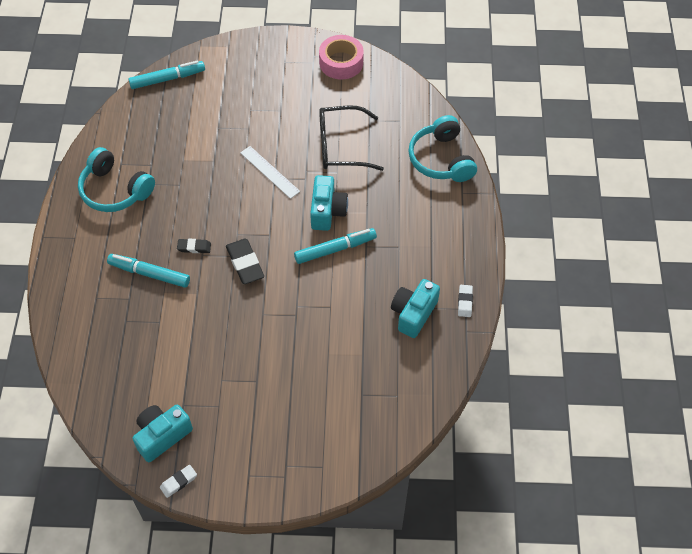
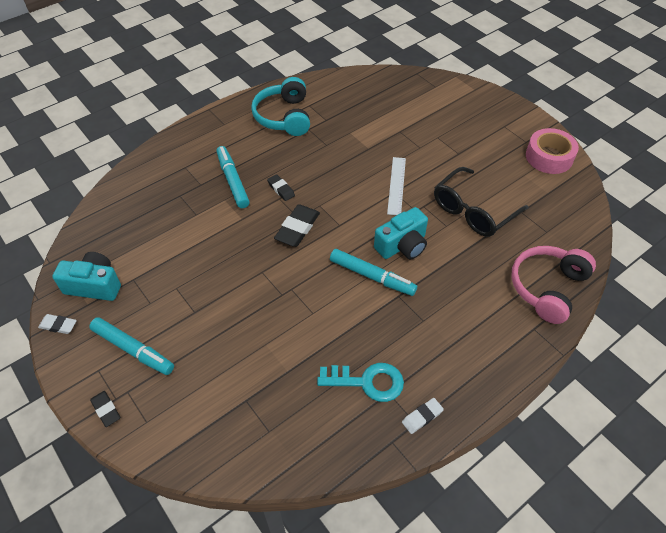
camera: 50 degrees right, 5 degrees down
turquoise marker [129,61,205,89] -> turquoise marker moved to [89,317,174,375]
black glasses [319,105,384,171] -> black glasses turned 90 degrees counterclockwise [434,167,529,237]
turquoise camera [391,279,440,338] -> turquoise key [317,363,404,402]
turquoise headphones [408,115,477,182] -> pink headphones [511,246,596,324]
none -> black eraser [90,391,120,427]

